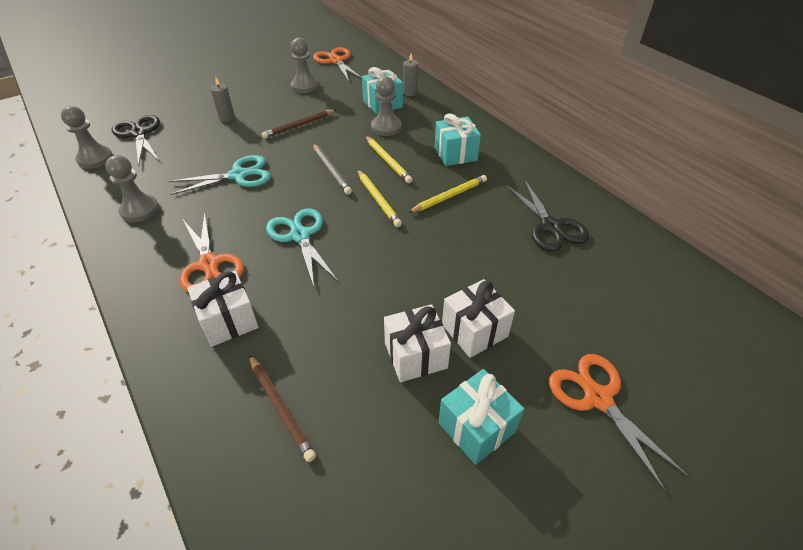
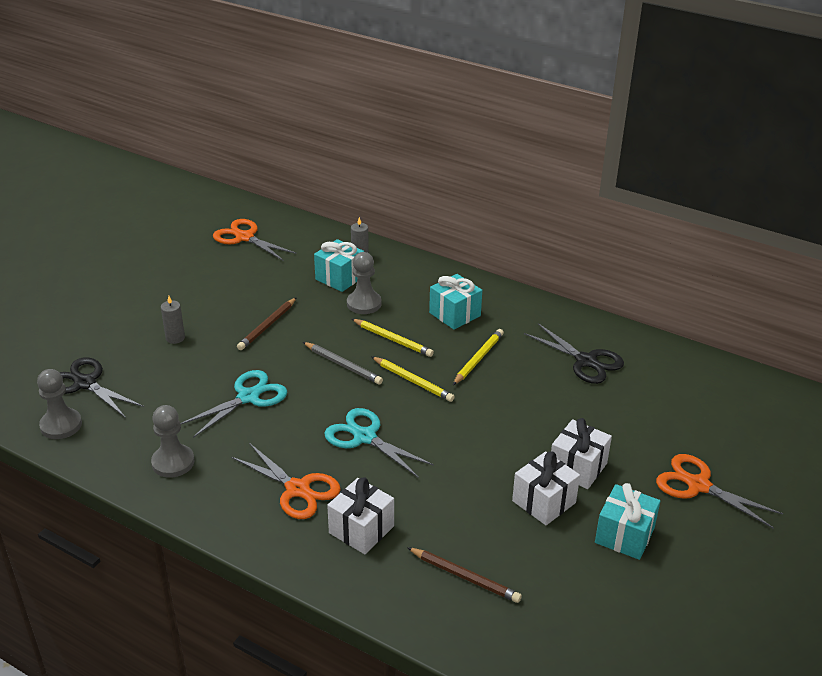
camera: 25 degrees left, 10 degrees down
grey pawn [291,38,319,93] -> none

